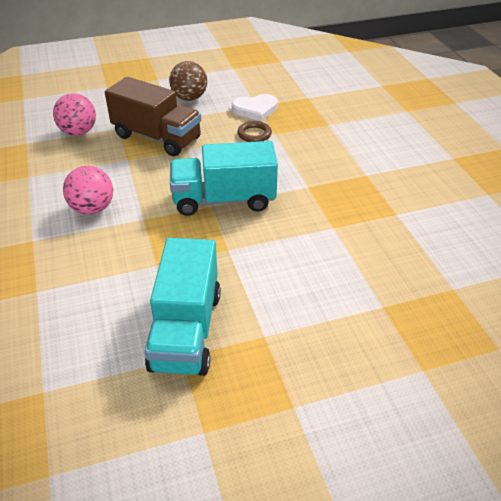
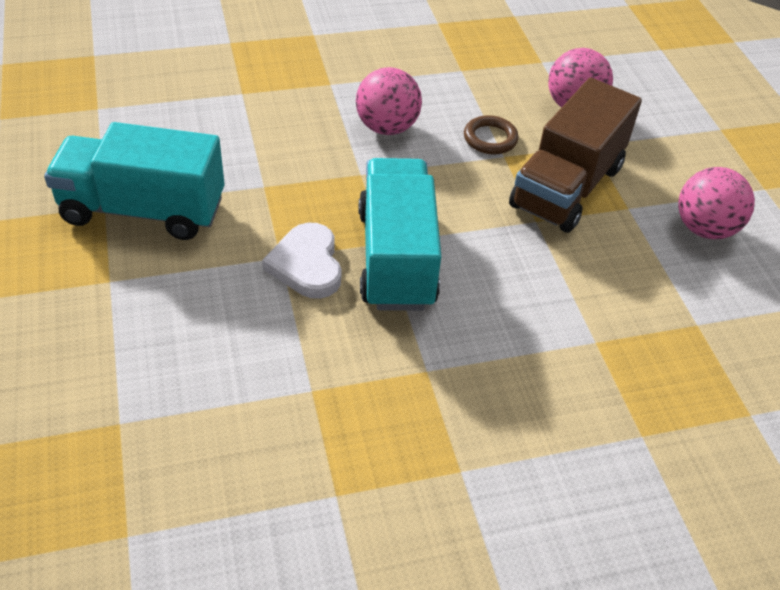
camera: 90 degrees right, 5 degrees up
brown ball [169,61,207,101] -> pink ball [678,167,755,239]
white heart [232,94,278,122] -> white heart moved to [262,223,342,299]
brown ring [237,121,272,142] -> brown ring moved to [464,115,519,154]

